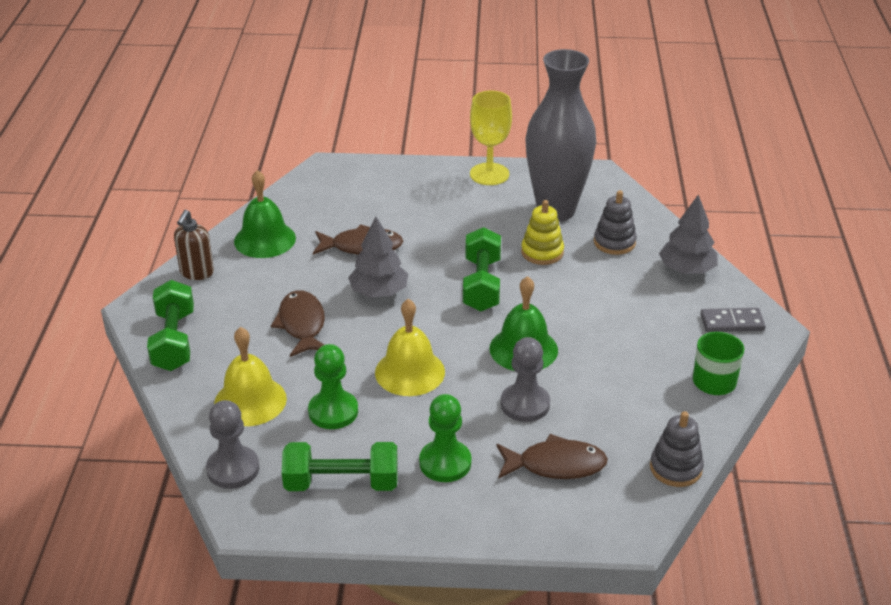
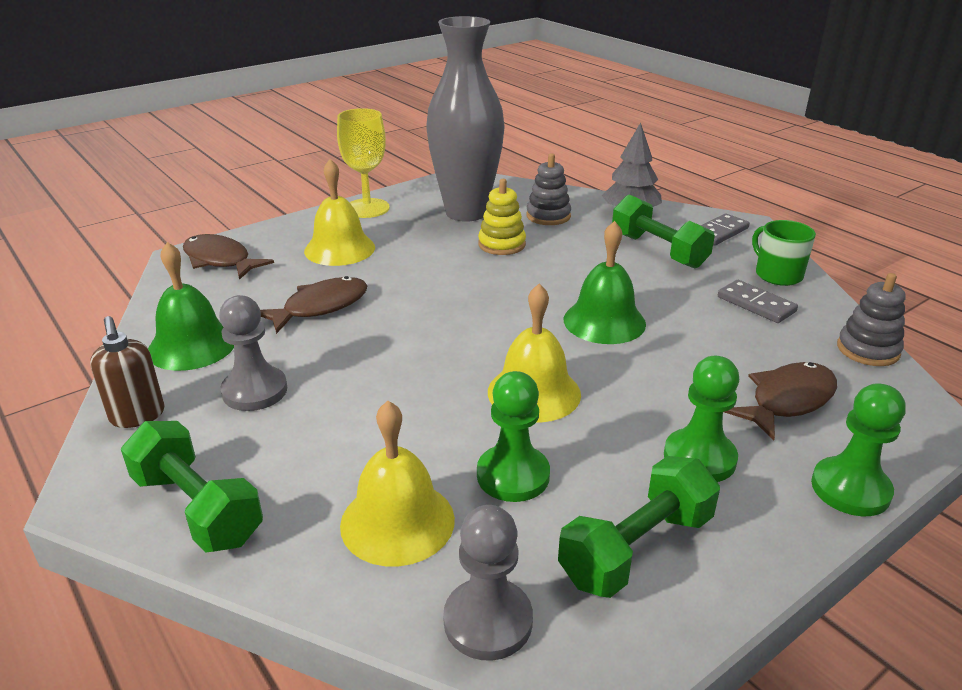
camera: 40 degrees left, 5 degrees down
brown fish [271,290,325,357] -> brown fish moved to [183,234,274,280]
grey tree [348,217,408,297] -> none
green dumbbell [463,227,501,312] -> green dumbbell moved to [612,194,715,269]
grey pawn [501,337,550,422] -> grey pawn moved to [219,295,287,411]
none -> yellow bell [304,159,375,266]
none -> grey domino [718,280,798,323]
none -> green pawn [811,383,906,516]

